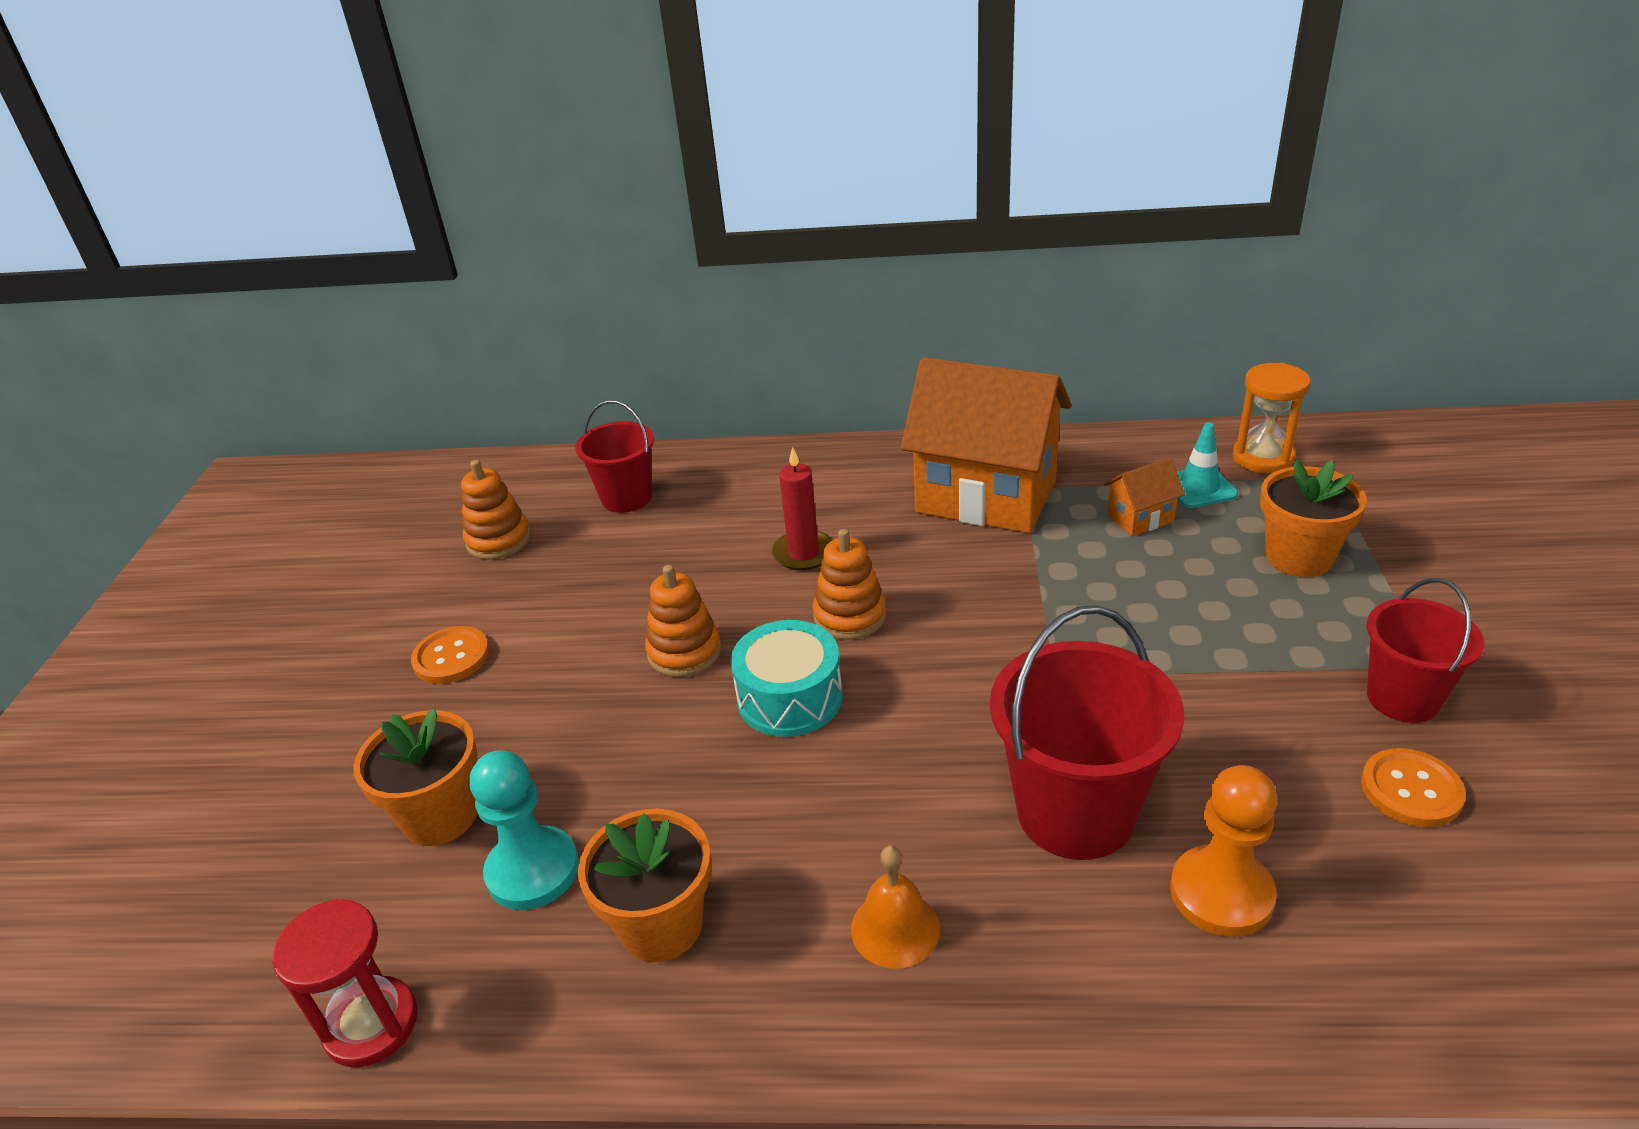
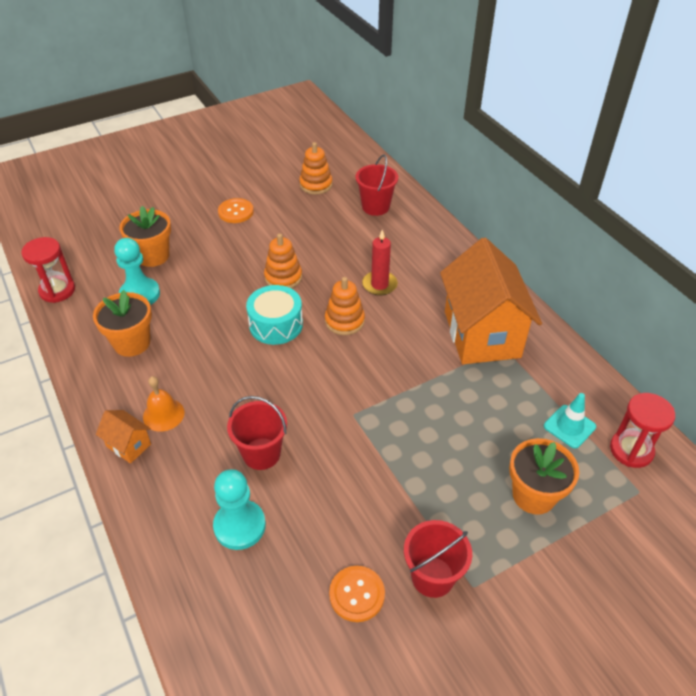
camera: 55 degrees right, 10 degrees up
red bucket [990,605,1184,860] -> red bucket [227,396,287,470], size x0.63
orange house [1104,458,1185,536] -> orange house moved to [96,410,151,463]
orange pawn [1170,765,1277,937] -> turquoise pawn [213,469,266,550]
orange hourglass [1233,363,1311,473] -> red hourglass [610,393,675,468]

